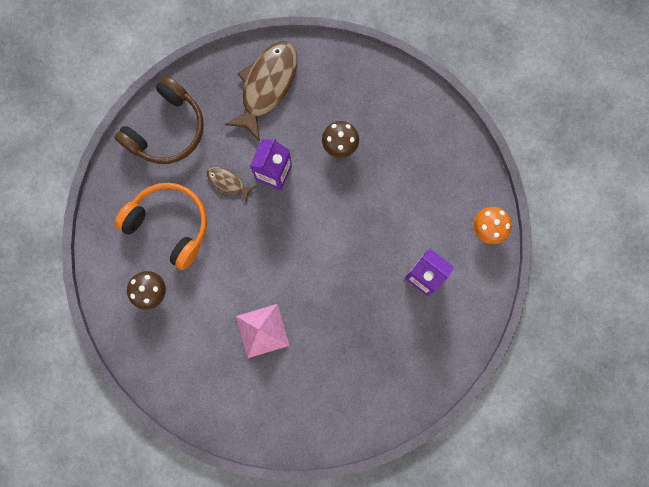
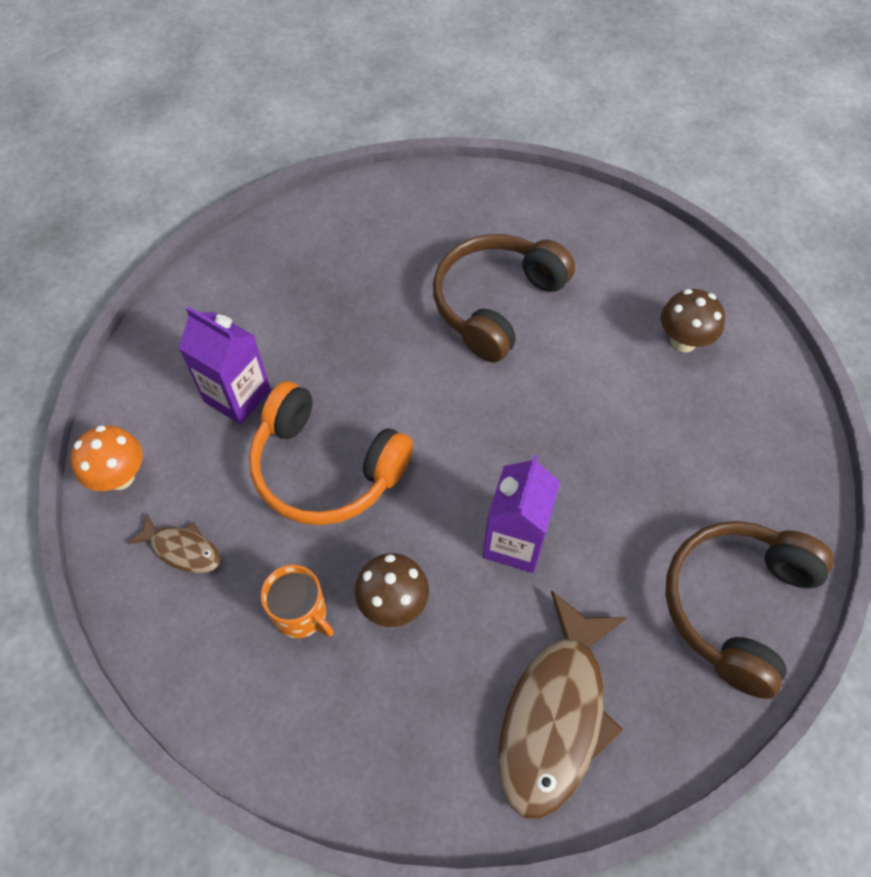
camera: 175 degrees right, 20 degrees down
orange headphones [114,183,207,270] -> orange headphones moved to [249,381,413,525]
brown fish [207,167,255,203] -> brown fish moved to [127,514,221,573]
pink pyramid [236,304,290,358] -> brown headphones [433,234,575,362]
none -> orange mug [261,565,334,638]

